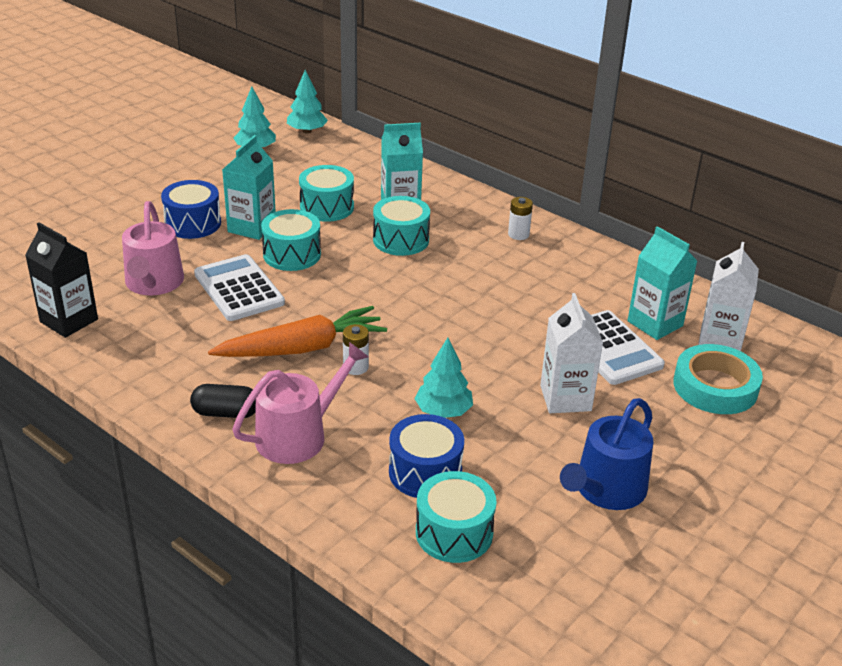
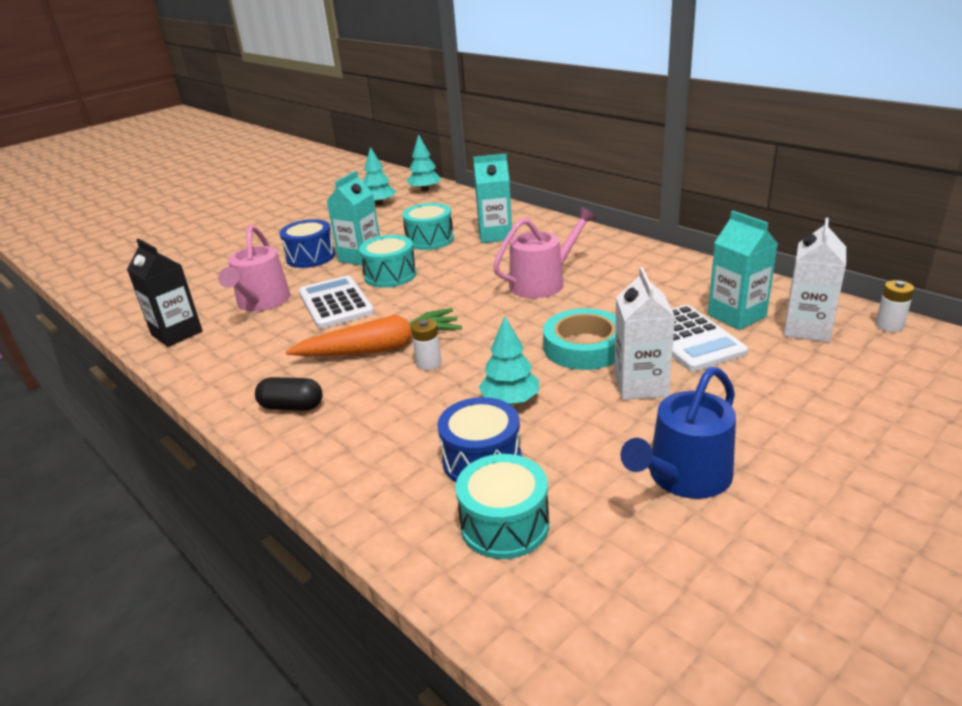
camera: 10 degrees right, 5 degrees down
pink watering can [232,342,368,464] -> pink watering can moved to [493,207,596,298]
turquoise drum [373,196,430,256] -> none
white battery [508,197,533,240] -> white battery moved to [876,280,914,332]
turquoise tape [673,344,763,414] -> turquoise tape moved to [543,308,616,370]

